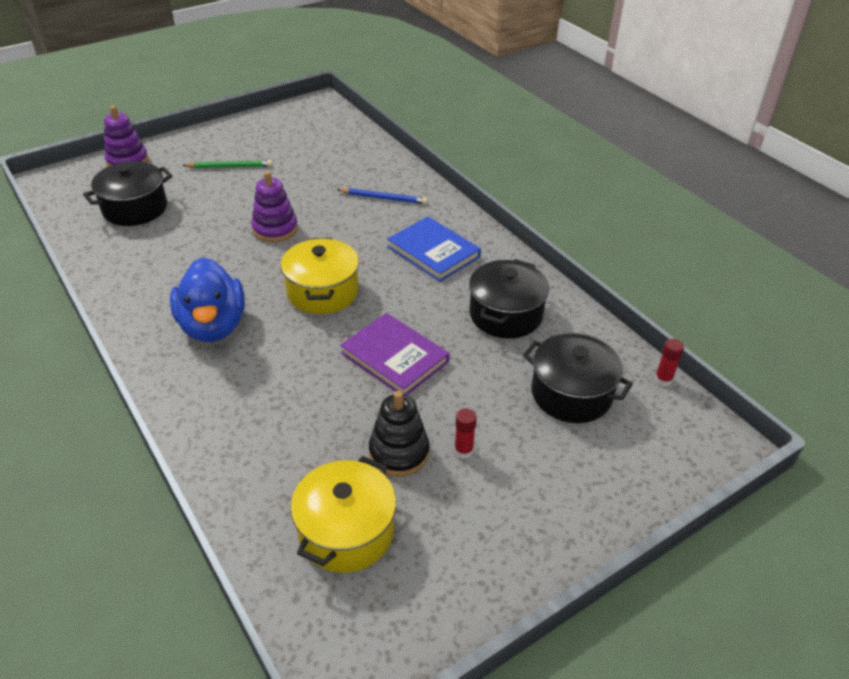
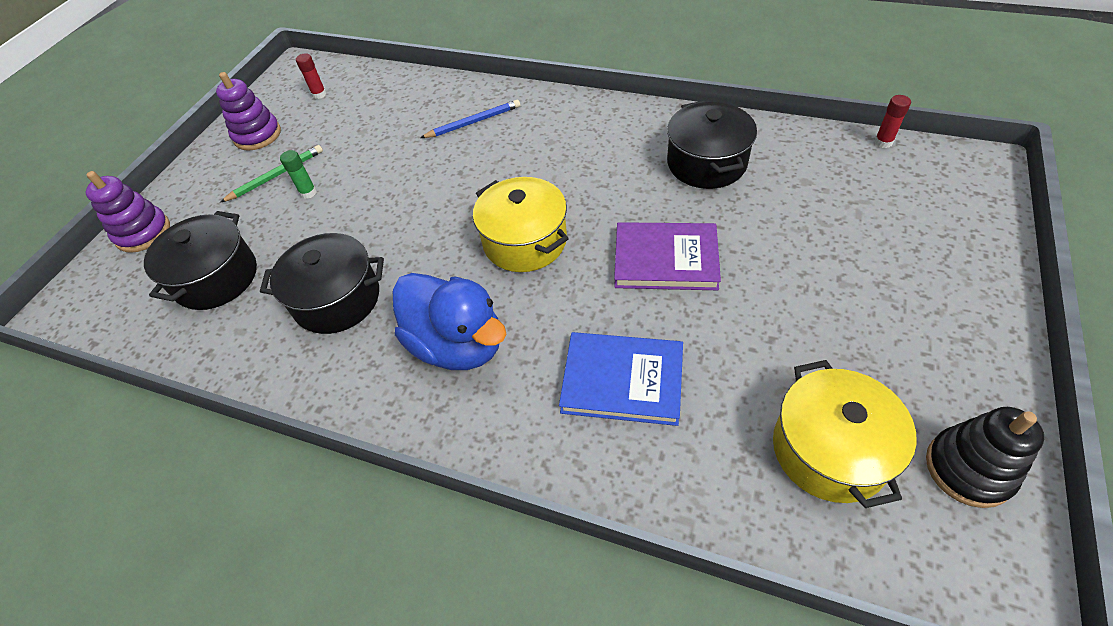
camera: 30 degrees left, 10 degrees up
purple stacking toy [251,171,298,242] -> purple stacking toy moved to [216,72,281,151]
black stacking toy [369,391,430,477] -> black stacking toy moved to [926,407,1044,508]
blue book [387,216,481,282] -> blue book moved to [559,332,683,426]
red glue stick [454,408,477,459] -> red glue stick moved to [296,53,327,99]
black pot [523,333,633,423] -> black pot moved to [260,233,384,334]
none -> green glue stick [280,150,317,199]

